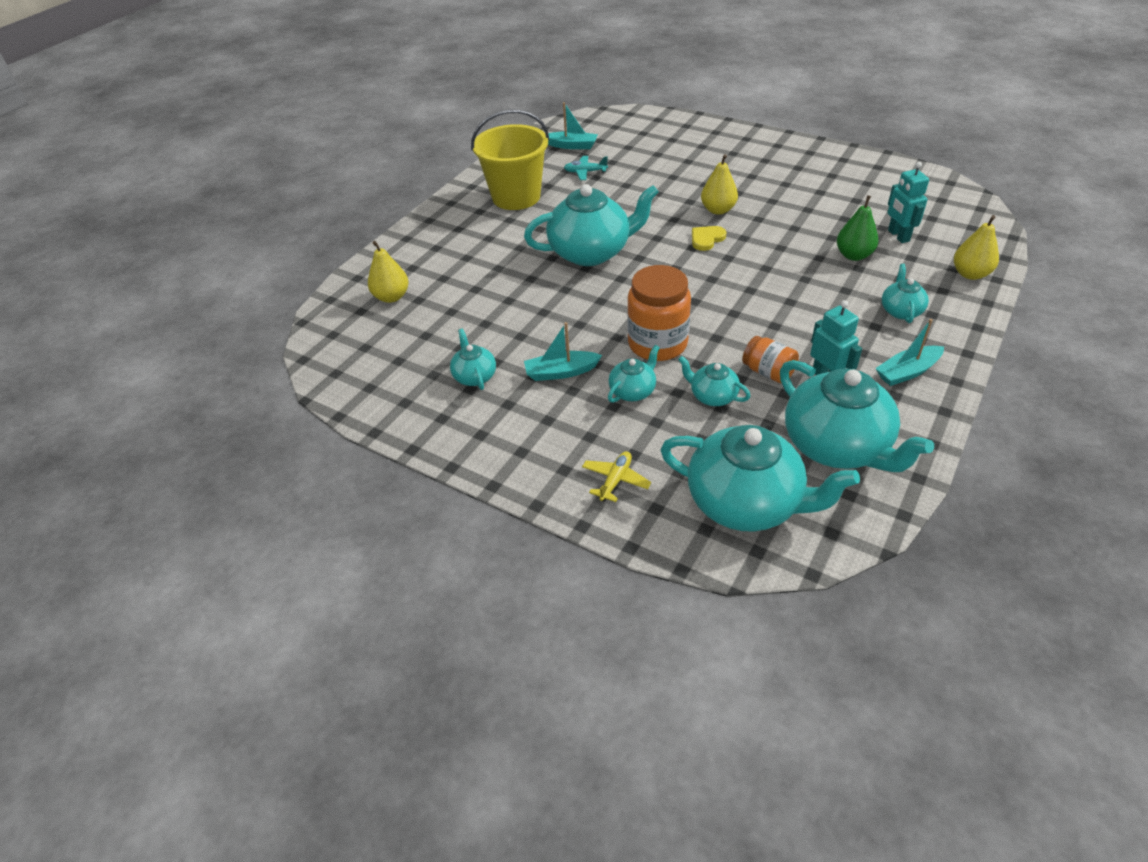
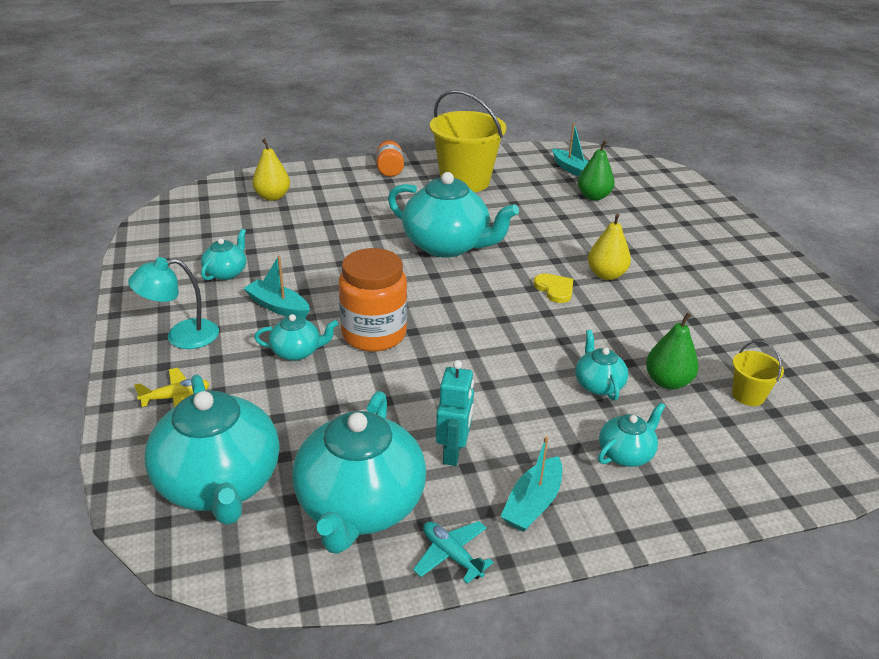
camera: 40 degrees right, 10 degrees down
turquoise plane [564,156,608,180] -> turquoise plane moved to [413,521,494,584]
turquoise teapot [678,356,751,406] -> turquoise teapot moved to [575,330,628,401]
yellow heart [692,226,727,251] -> yellow heart turned 60 degrees clockwise [534,274,573,303]
orange jar [742,336,799,383] -> orange jar moved to [376,140,404,177]
turquoise boat [875,319,944,386] -> turquoise boat turned 75 degrees counterclockwise [500,436,563,532]
turquoise robot [888,162,929,243] -> yellow bucket [732,340,784,406]
yellow pear [954,215,999,280] -> none
none -> turquoise lamp [128,257,219,349]
none -> green pear [578,140,614,201]

